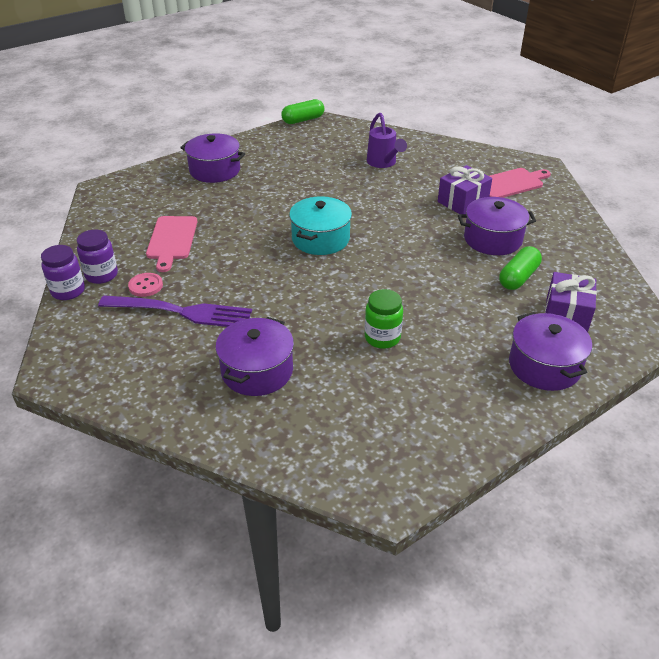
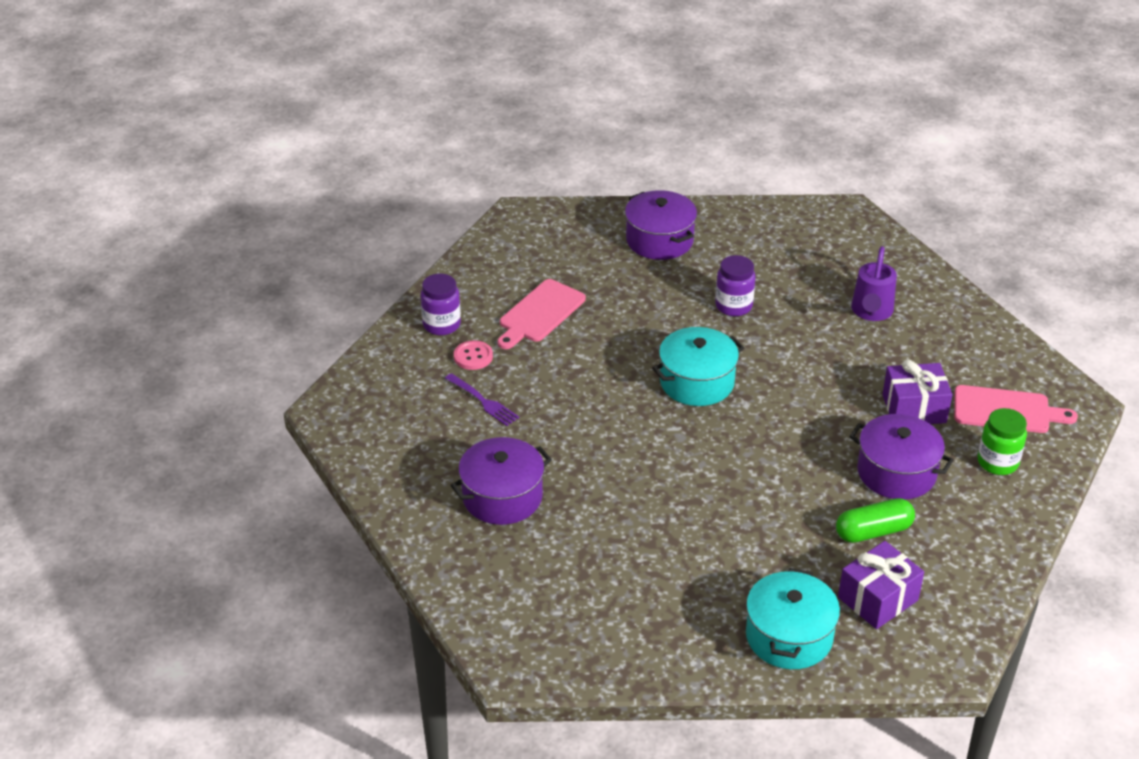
camera: 35 degrees right, 0 degrees up
purple jar [41,245,85,300] -> purple jar moved to [715,255,756,316]
purple fork [98,295,252,327] -> purple fork [445,373,519,426], size x0.54
green capsule [281,99,324,124] -> none
green jar [365,289,403,349] -> green jar moved to [978,408,1027,475]
purple pot [509,312,592,391] -> turquoise pot [746,568,840,669]

